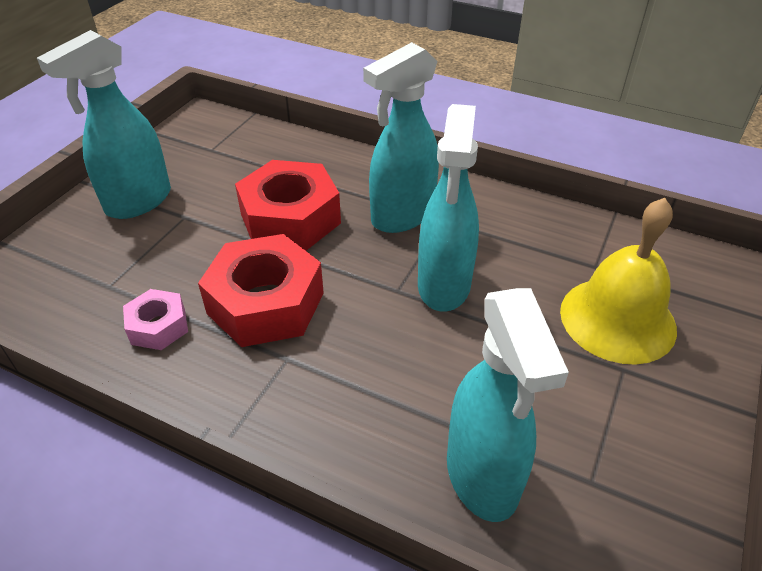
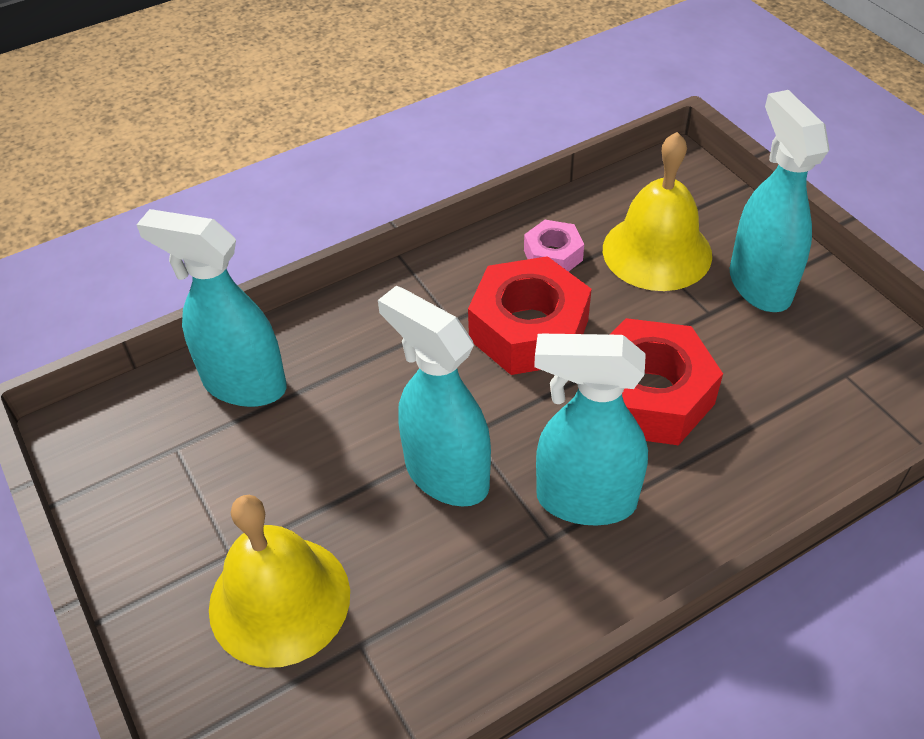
camera: 125 degrees right, 5 degrees up
turquoise spray bottle [363,42,439,233] -> turquoise spray bottle turned 75 degrees counterclockwise [534,334,648,526]
none -> yellow bell [603,132,712,291]

